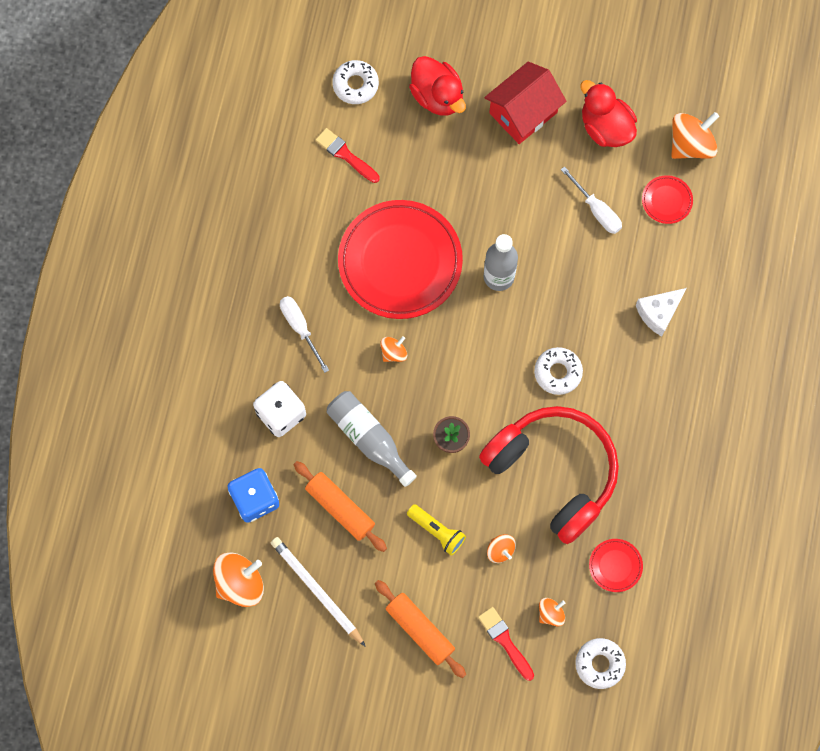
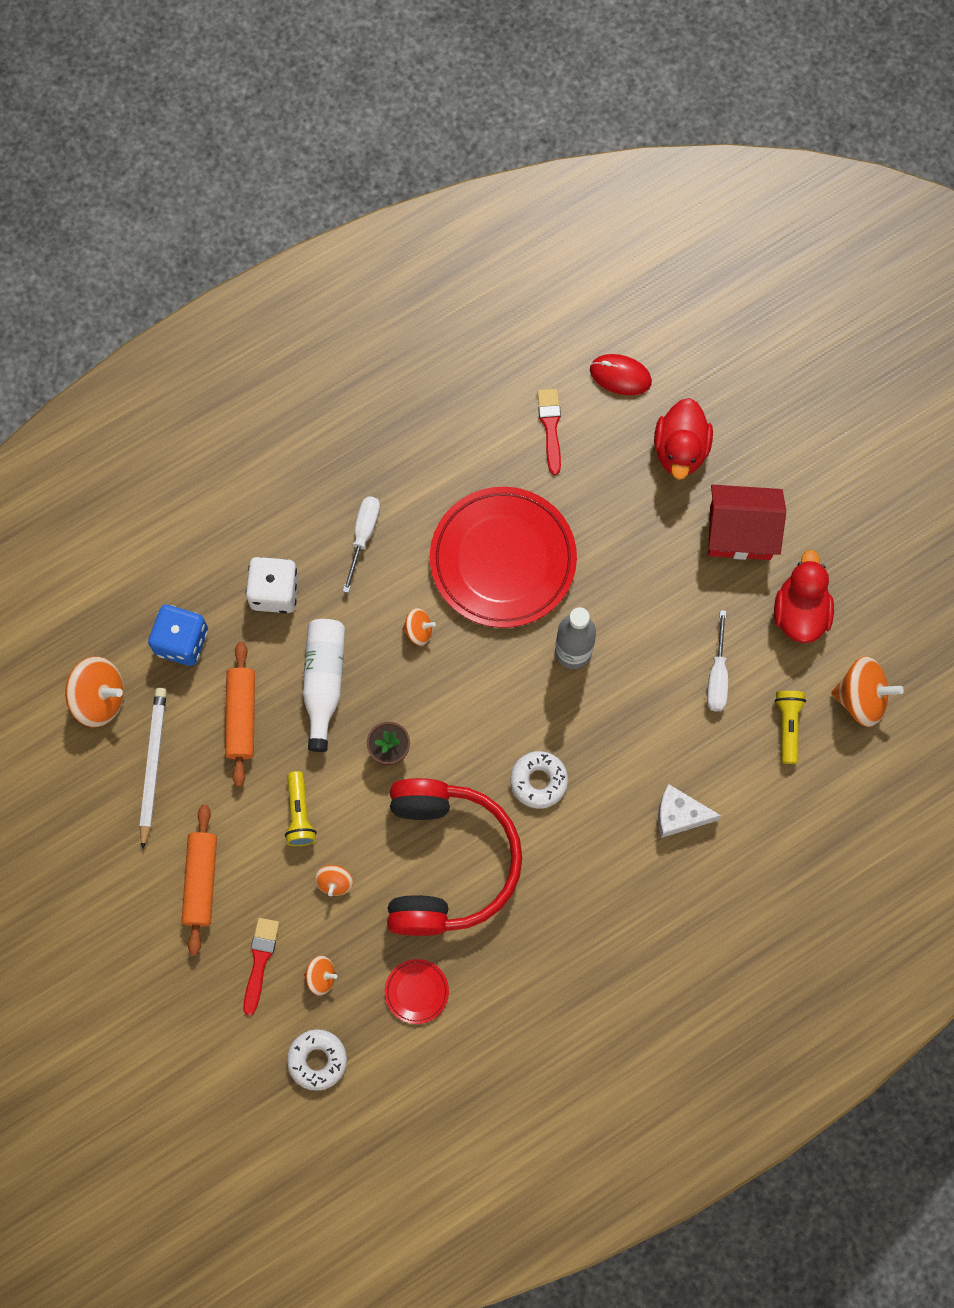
camera: 45 degrees right, 0 degrees up
grey bottle [327,391,417,487] -> white bottle [303,619,345,752]
white donut [332,60,379,104] -> red mouse [590,354,652,395]
red plate [642,175,693,224] -> yellow flashlight [775,691,806,764]

